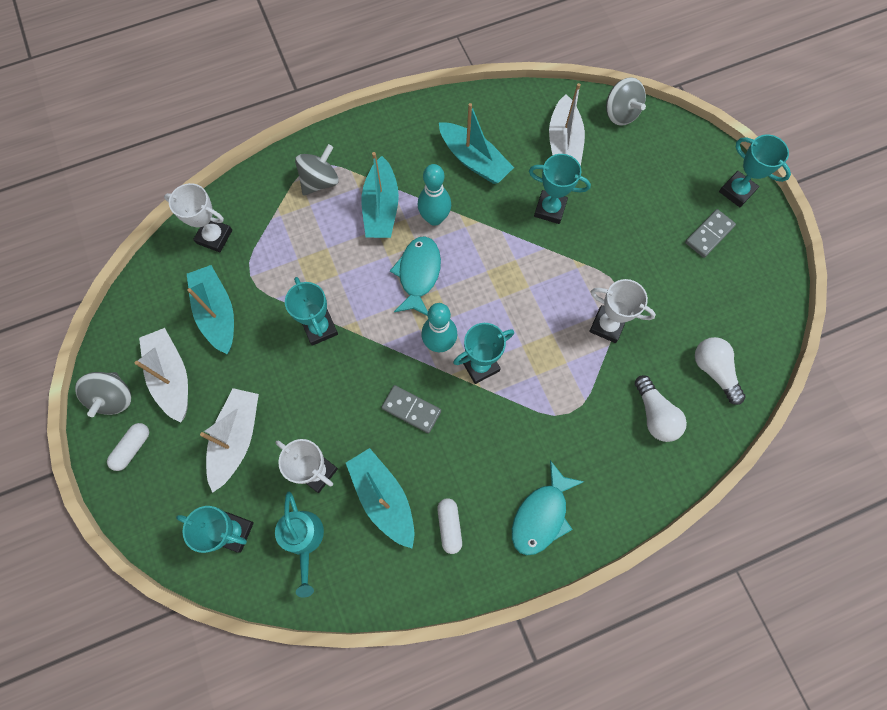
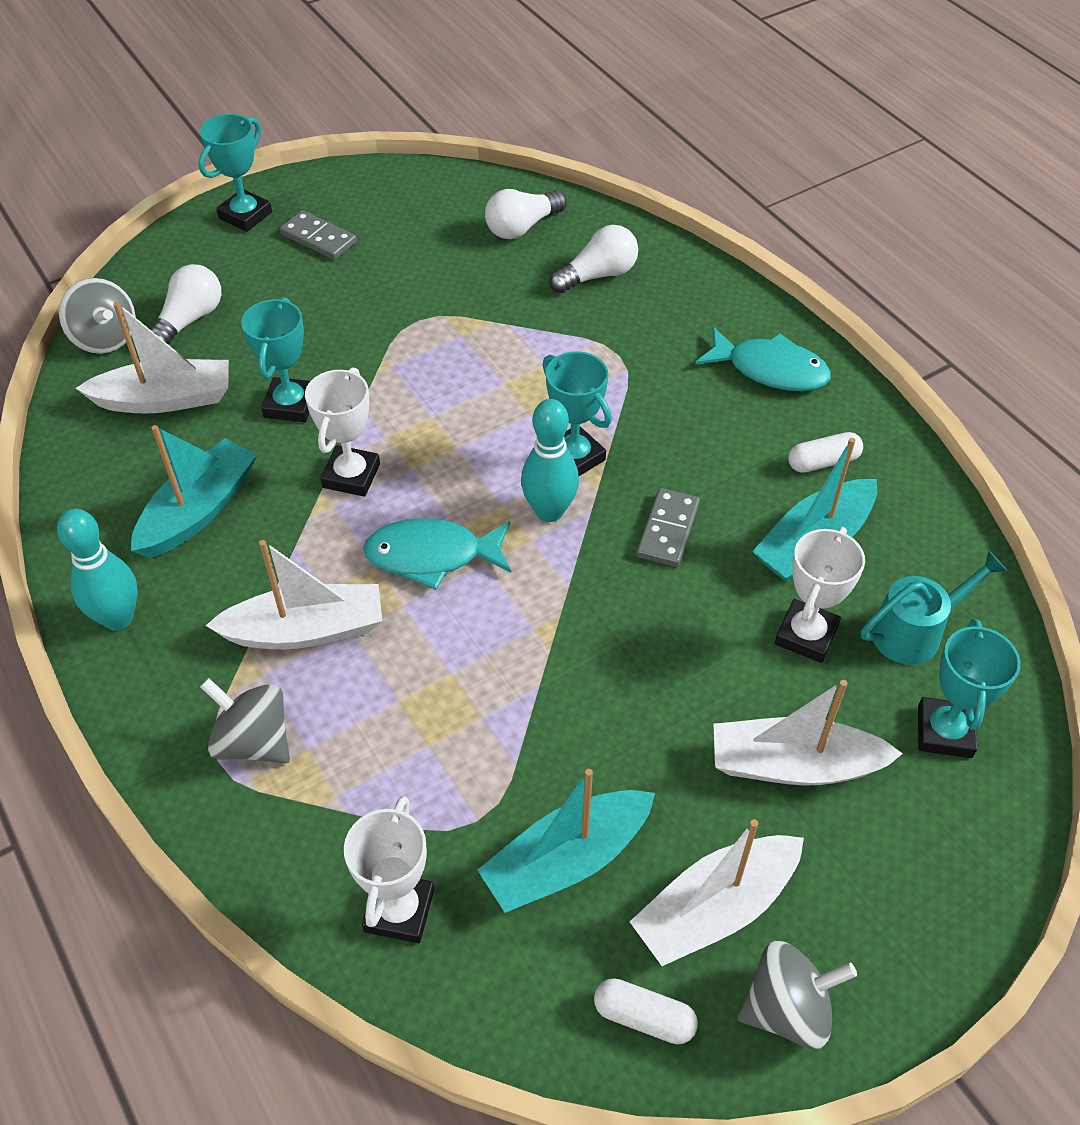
camera: 100 degrees left, 20 degrees down
white capsule [107,423,149,471] -> white capsule moved to [594,978,698,1044]
turquoise trophy [285,277,338,346] -> none
turquoise boat [362,152,399,238] -> white boat [205,540,382,649]
turquoise bowling pin [418,164,451,226] -> turquoise bowling pin moved to [57,509,138,630]
white trophy [589,279,656,343] -> white trophy moved to [305,367,380,497]
grey spinning top [606,77,646,126] -> grey spinning top turned 90 degrees clockwise [59,278,136,354]
none -> white light bulb [150,264,221,345]

